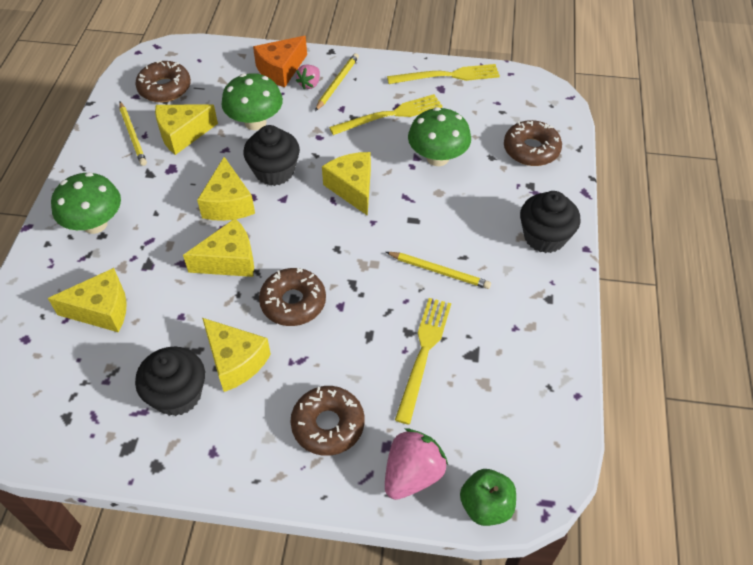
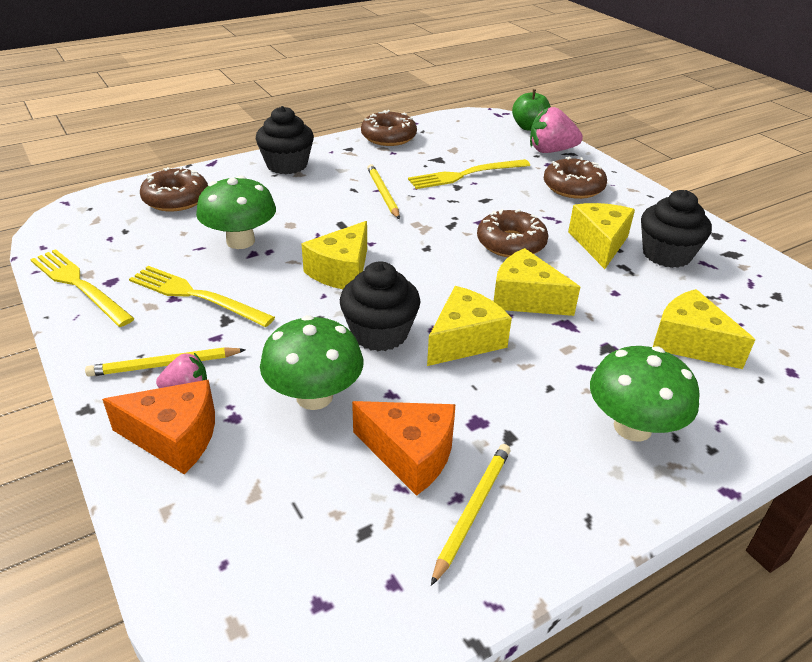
camera: 130 degrees left, 15 degrees down
brown donut [135,60,191,102] -> brown donut moved to [361,110,417,146]
yellow cheese [155,105,218,155] -> orange cheese [352,401,455,496]

